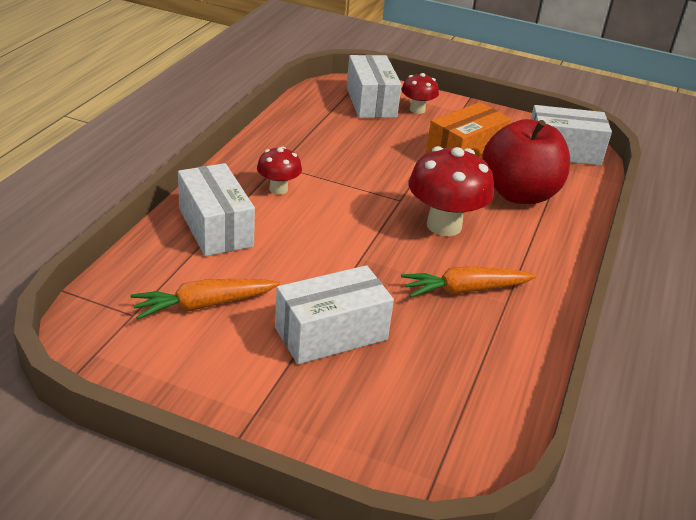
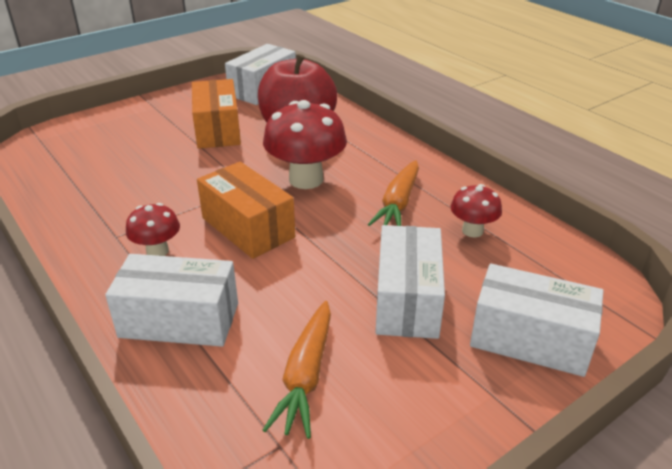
camera: 55 degrees left, 0 degrees up
white box [347,55,402,118] -> white box moved to [470,264,603,377]
red mushroom [402,73,439,114] -> red mushroom moved to [451,184,502,238]
none -> orange box [197,162,295,259]

